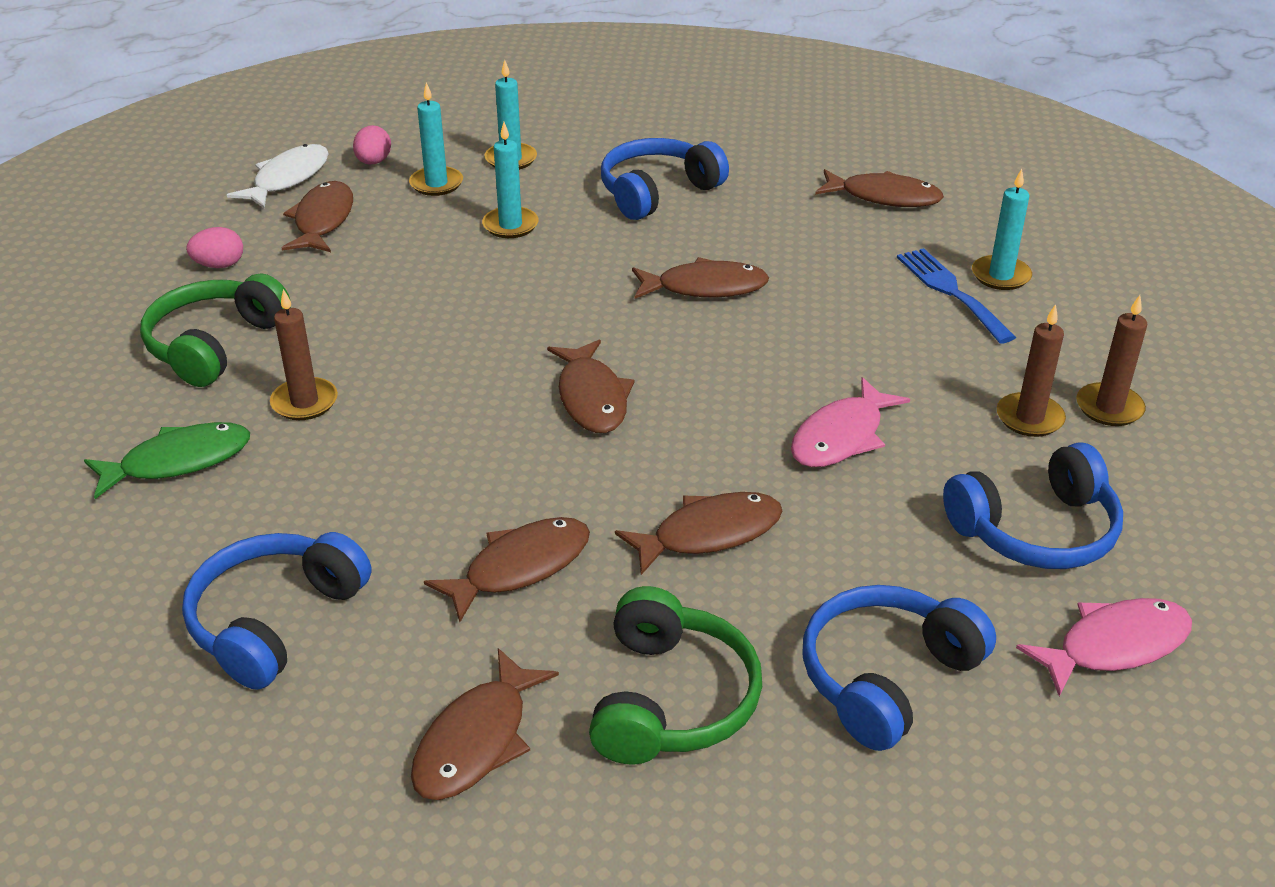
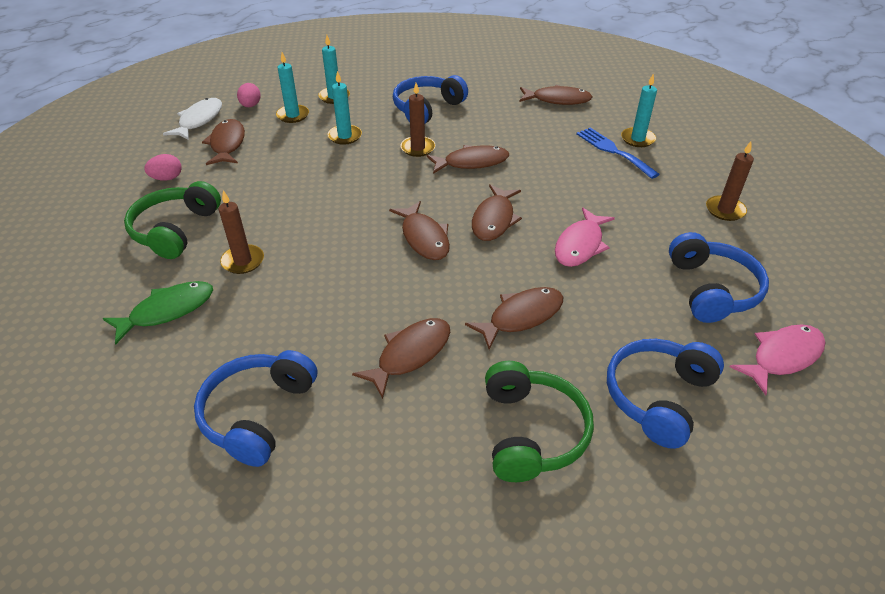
camera: 10 degrees left, 5 degrees up
brown fish [411,648,559,800] -> brown fish moved to [472,184,522,241]
blue headphones [943,443,1123,569] -> blue headphones turned 60 degrees counterclockwise [669,232,769,323]
brown candle [997,304,1066,437] -> brown candle moved to [400,83,435,157]

